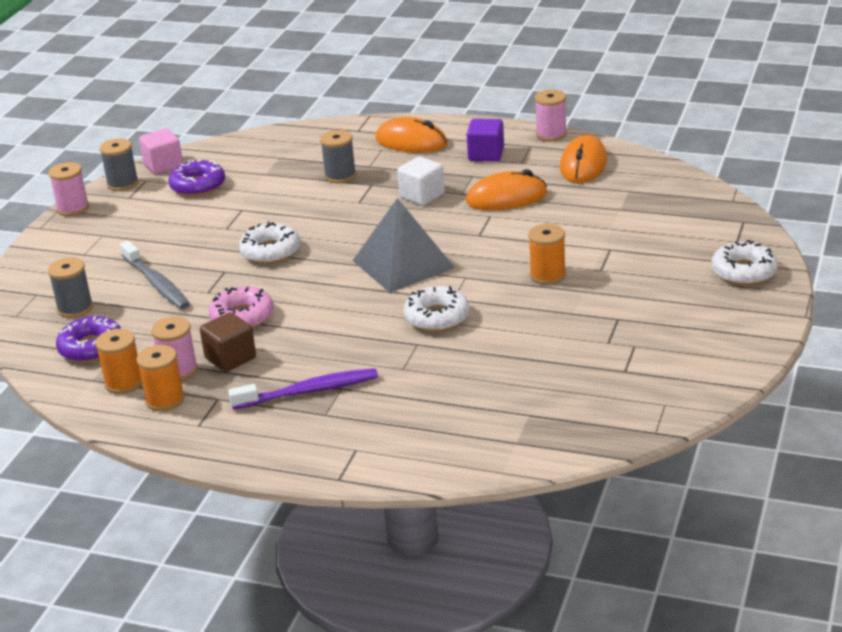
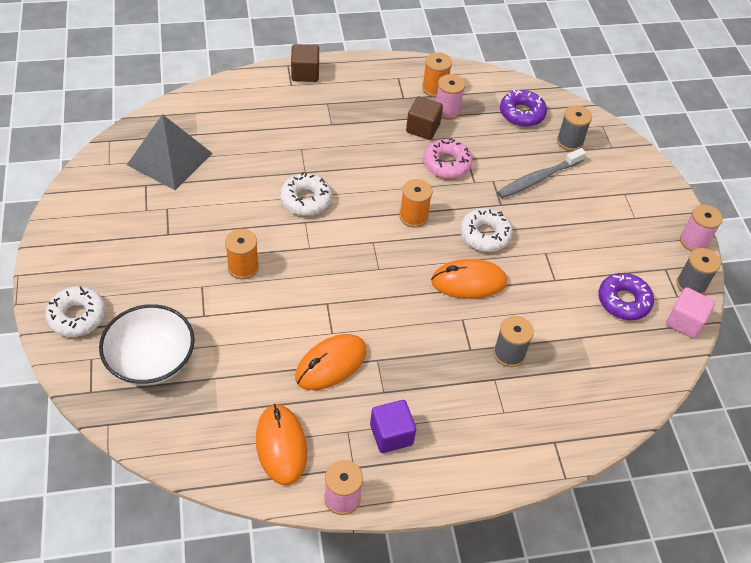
camera: 145 degrees right, 20 degrees up
orange spool [95,329,142,394] -> orange spool moved to [399,179,432,228]
grey toothbrush [120,241,190,309] -> grey toothbrush turned 60 degrees counterclockwise [497,148,586,198]
purple toothbrush [228,368,378,409] -> none
grey pyramid [352,198,455,293] -> grey pyramid moved to [127,114,213,190]
orange mouse [375,117,448,153] -> orange mouse moved to [431,259,507,299]
white cube [397,156,445,206] -> none
none -> white bowl [99,304,195,385]
none -> brown cube [291,44,319,82]

